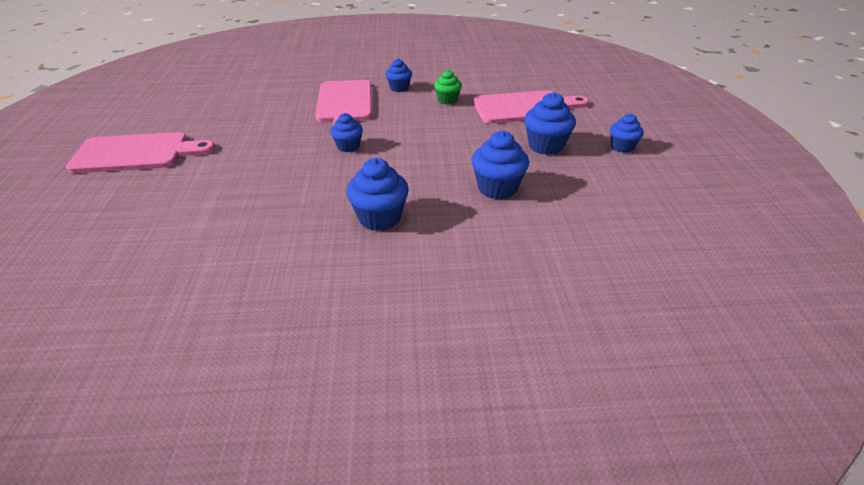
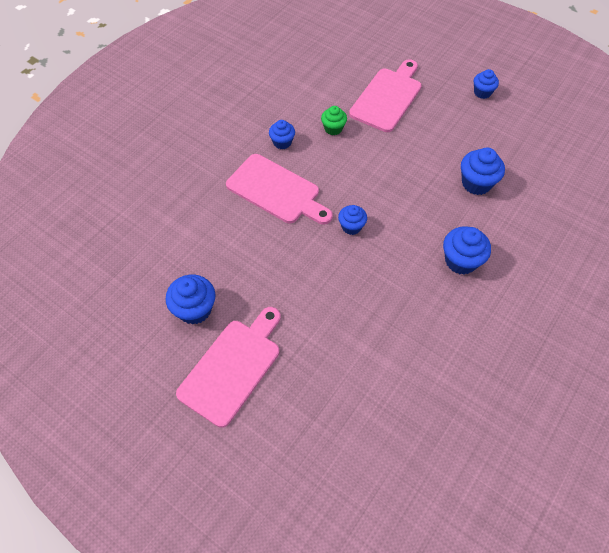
camera: 50 degrees left, 20 degrees up
blue cupcake [524,92,576,155] -> blue cupcake moved to [165,275,216,325]

